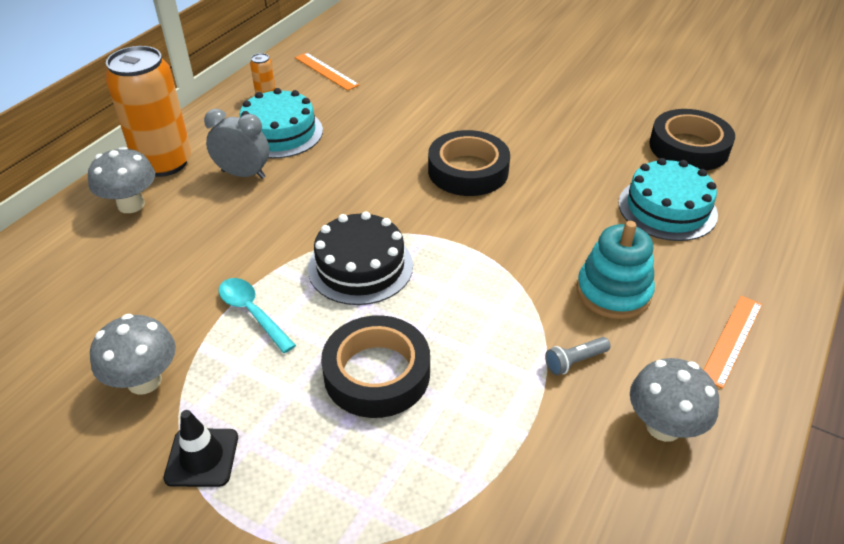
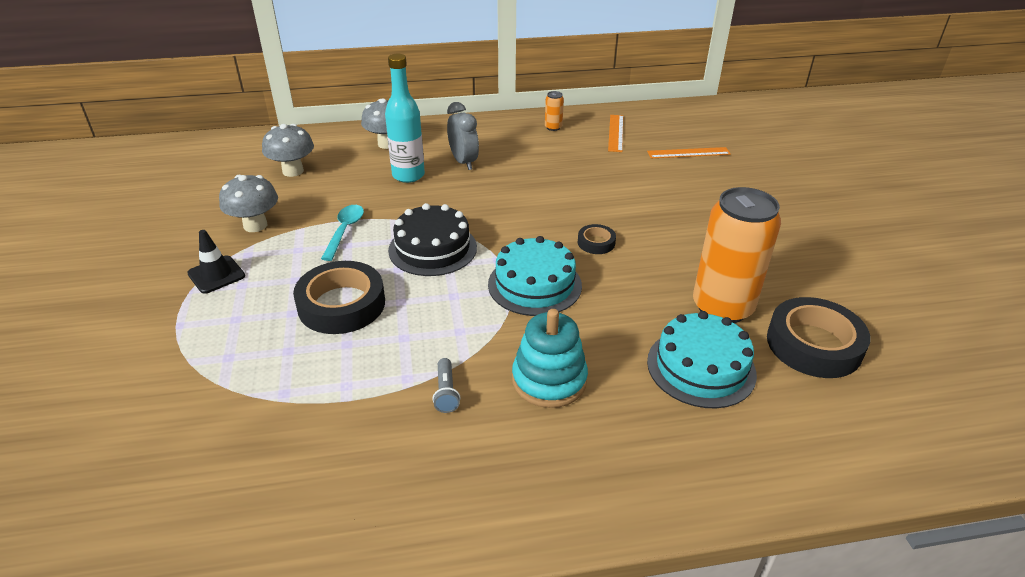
camera: 50 degrees right, 5 degrees down
orange can [105,46,191,177] -> orange can moved to [693,187,781,323]
turquoise cake [239,88,323,158] -> turquoise cake moved to [488,236,582,316]
black tape [428,130,510,196] -> black tape [578,224,616,254], size x0.49
grey flashlight [545,337,611,375] -> grey flashlight turned 120 degrees counterclockwise [432,358,460,413]
grey mushroom [630,358,719,442] -> grey mushroom moved to [262,124,314,177]
orange ruler [704,296,762,389] -> orange ruler moved to [647,147,731,158]
none -> turquoise bottle [385,54,425,183]

